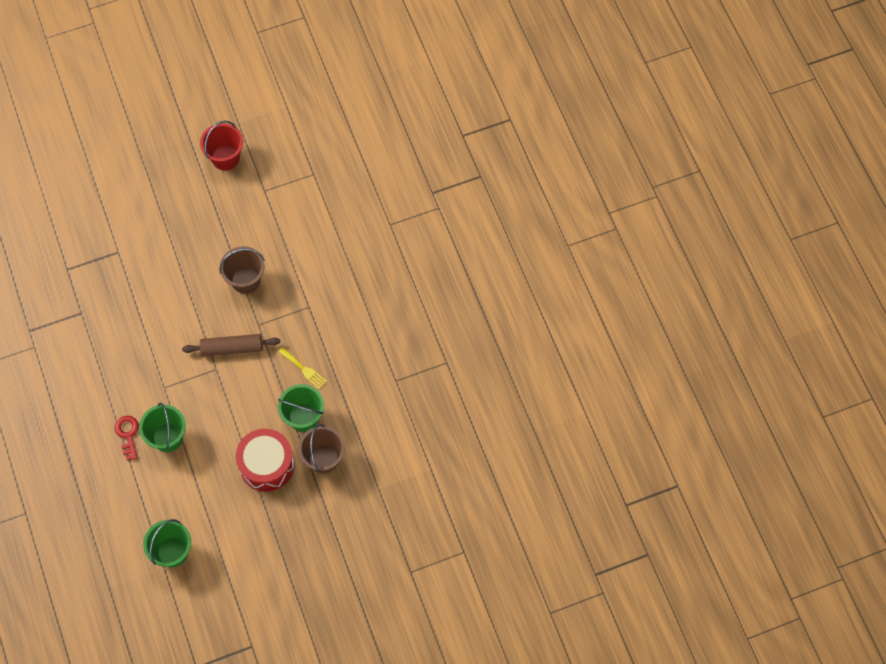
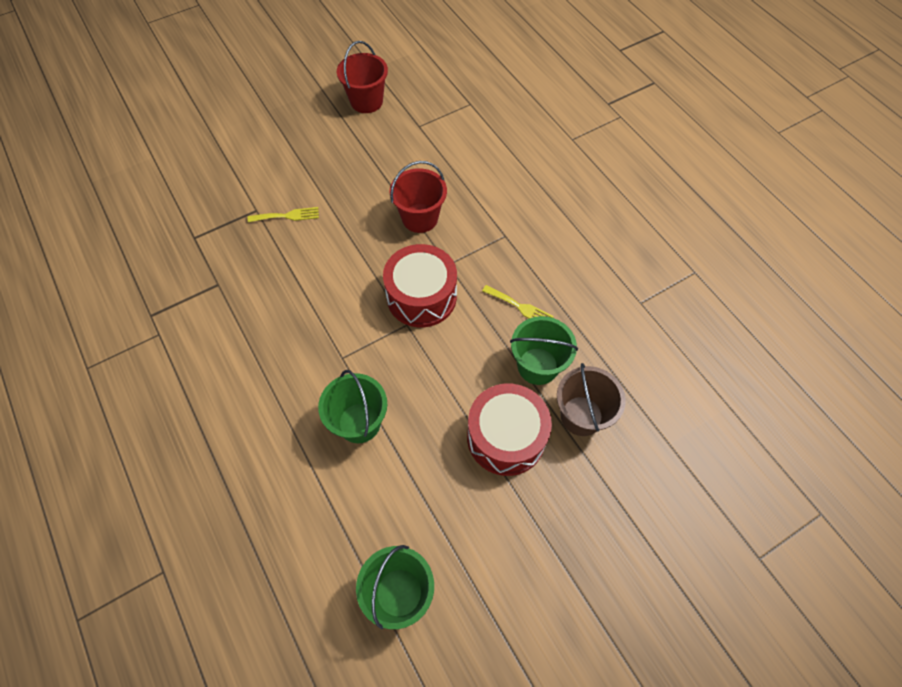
camera: 10 degrees left, 5 degrees down
red key [115,416,139,460] -> none
brown rolling pin [182,334,280,357] -> red drum [383,244,457,327]
brown bucket [219,246,265,294] -> red bucket [390,161,447,233]
none -> yellow fork [248,207,319,222]

